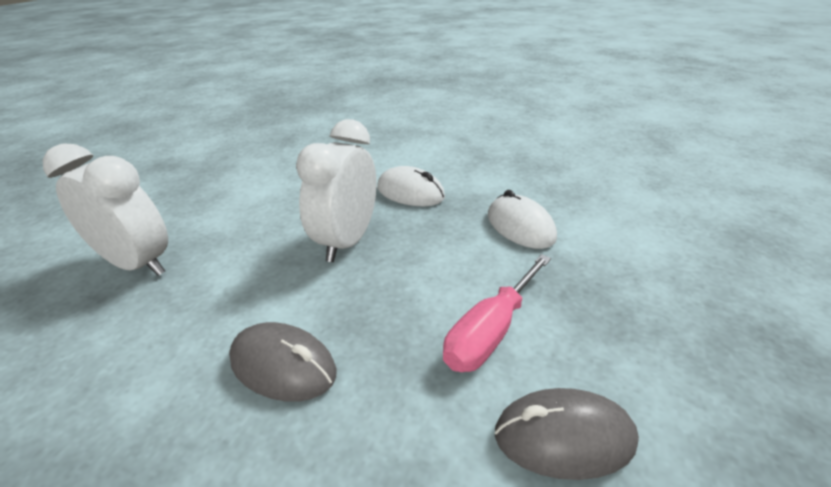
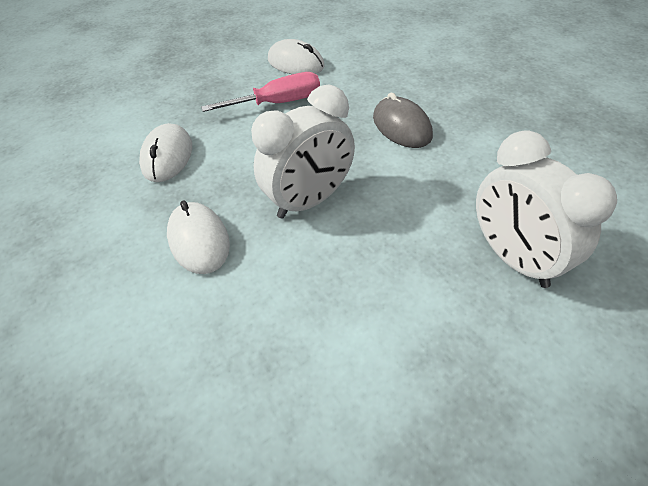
camera: 145 degrees left, 15 degrees up
grey mouse [495,388,639,480] -> white mouse [268,39,325,74]

